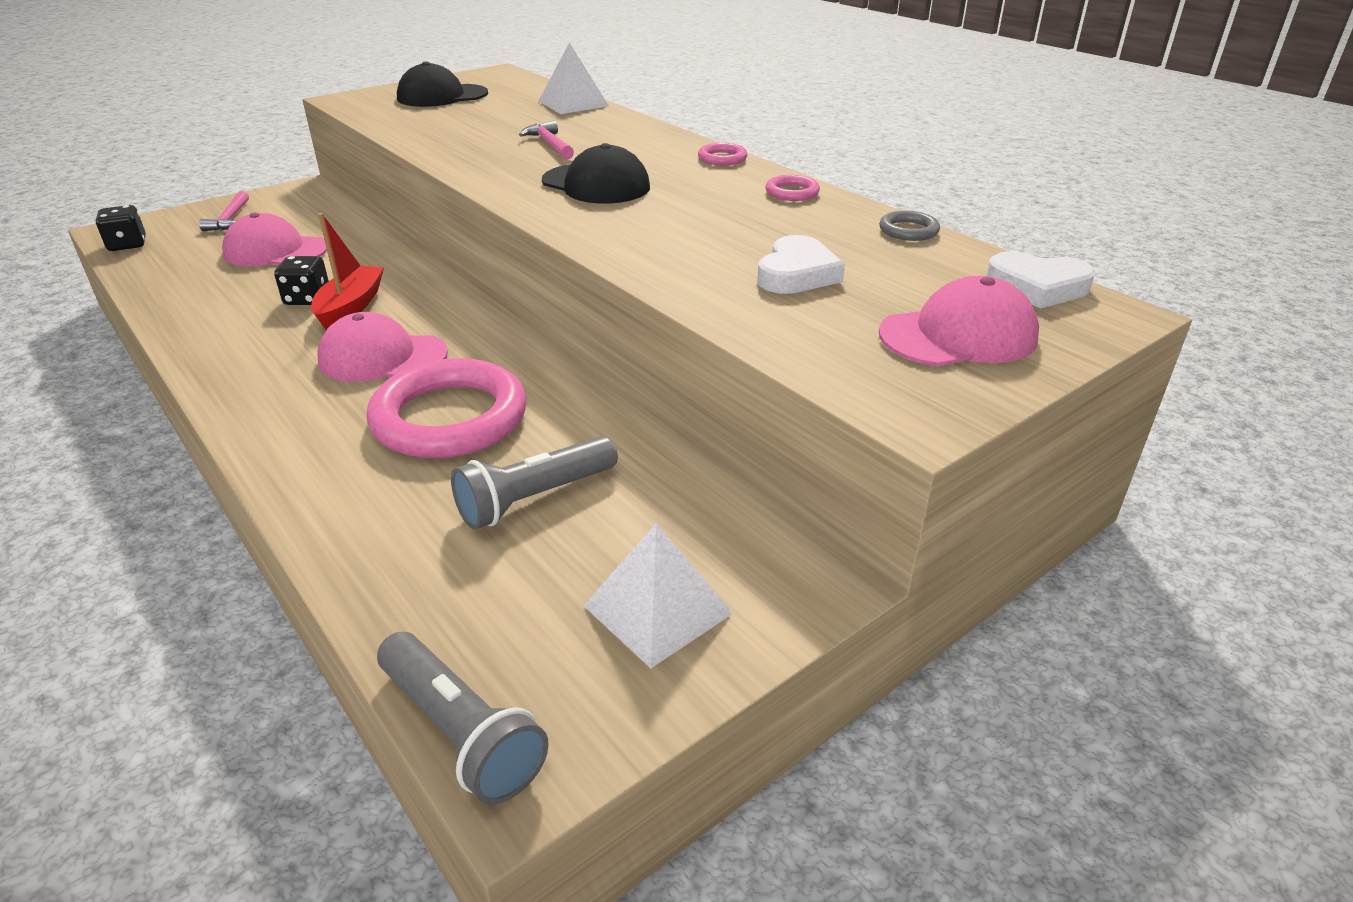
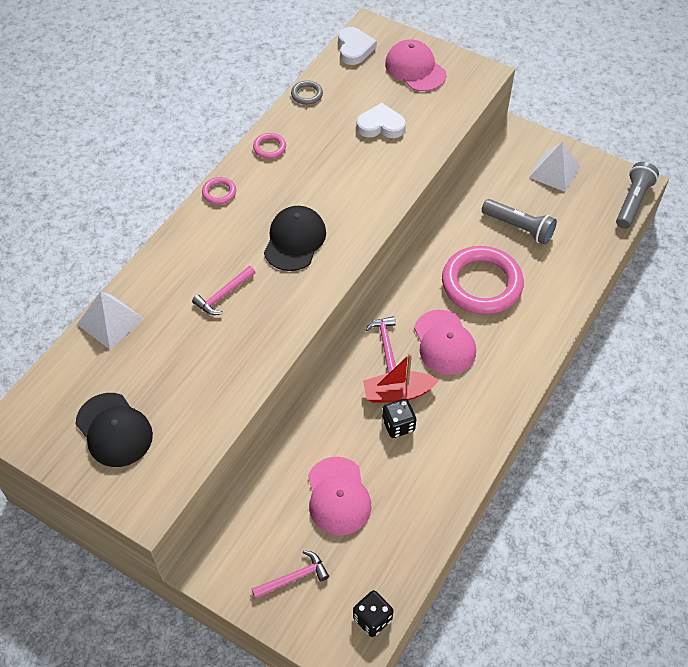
camera: 110 degrees left, 20 degrees up
none -> pink hammer [365,316,396,373]

